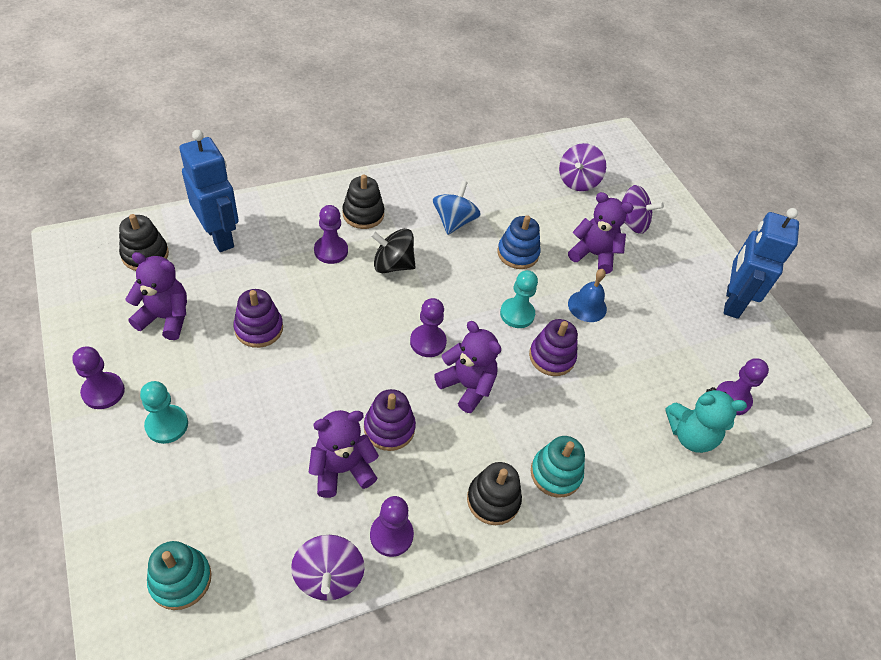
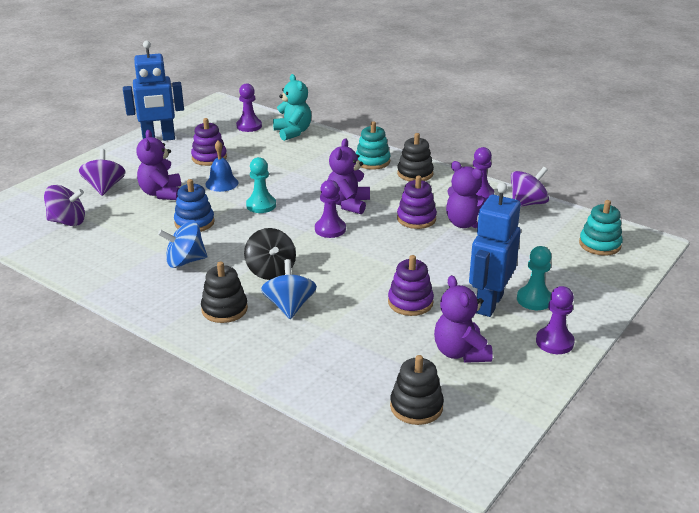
camera: 115 degrees left, 20 degrees down
blue robot [180,130,239,252] -> blue robot moved to [469,183,521,317]
purple pawn [314,205,348,264] -> blue spinning top [261,259,317,319]
purple stacking toy [529,319,578,376] -> purple stacking toy moved to [191,118,227,166]

